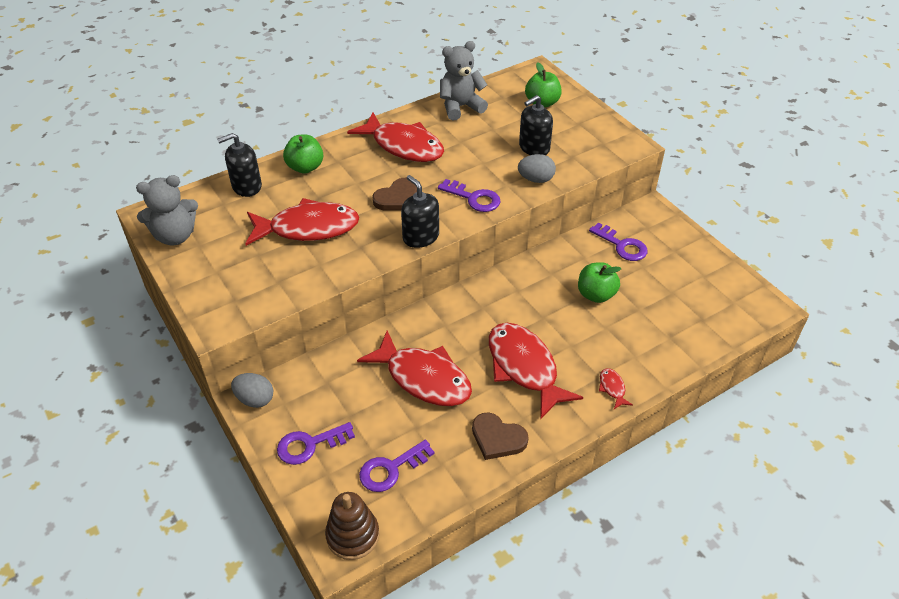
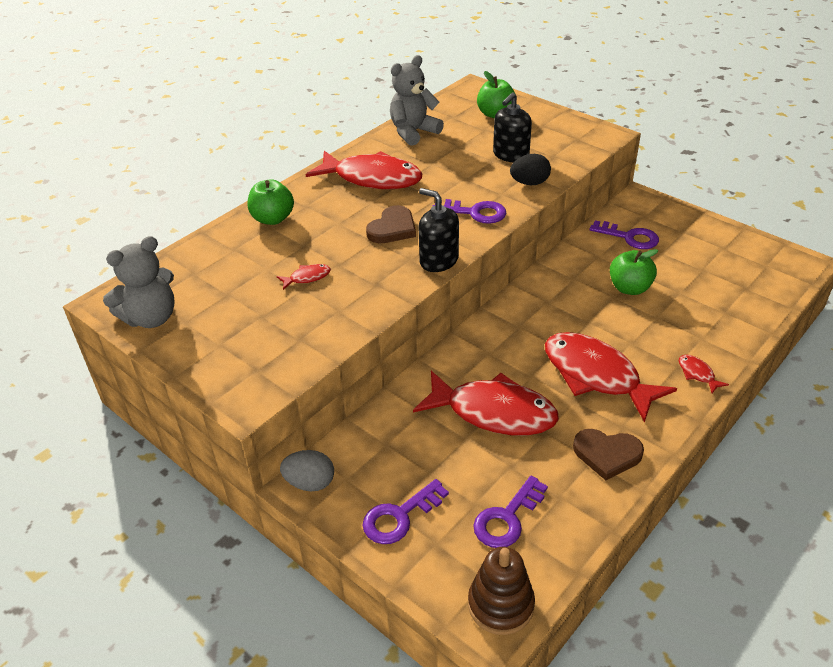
camera: 15 degrees left, 5 degrees down
black soap dispenser [217,133,262,197] -> none
red fish [245,198,359,246] -> red fish [277,264,331,290], size x0.40
grey egg [518,154,556,183] -> black egg [510,154,551,185]

